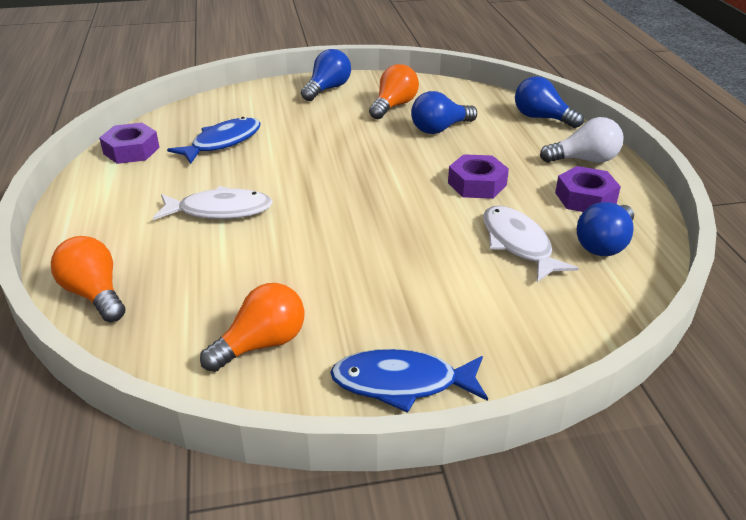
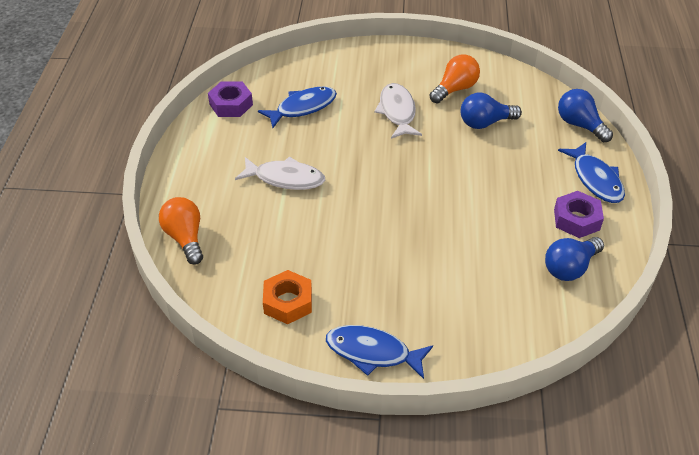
camera: 15 degrees right, 10 degrees up
orange light bulb [200,283,304,372] -> orange nut [263,270,312,324]
blue light bulb [301,49,351,101] -> none
purple nut [448,154,509,199] -> none
white fish [483,206,579,282] -> white fish moved to [374,83,422,139]
white light bulb [540,117,624,163] -> blue fish [558,142,625,203]

